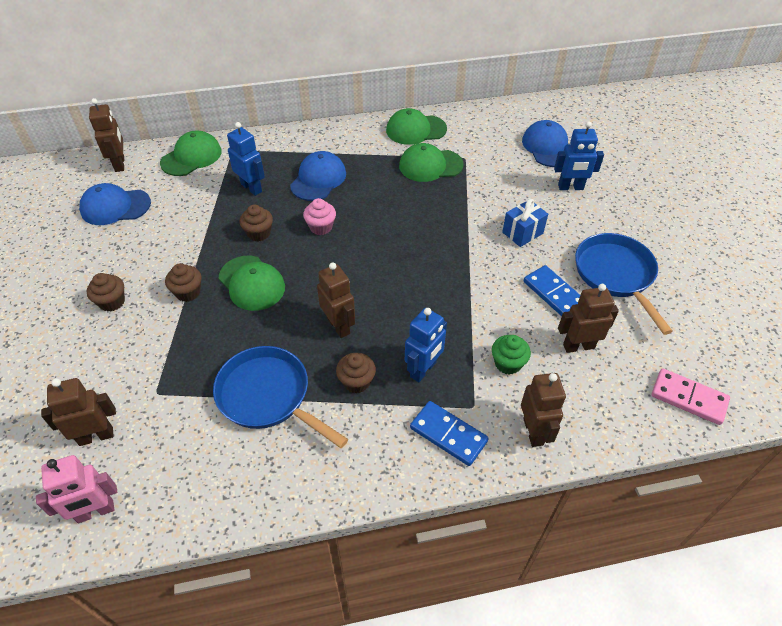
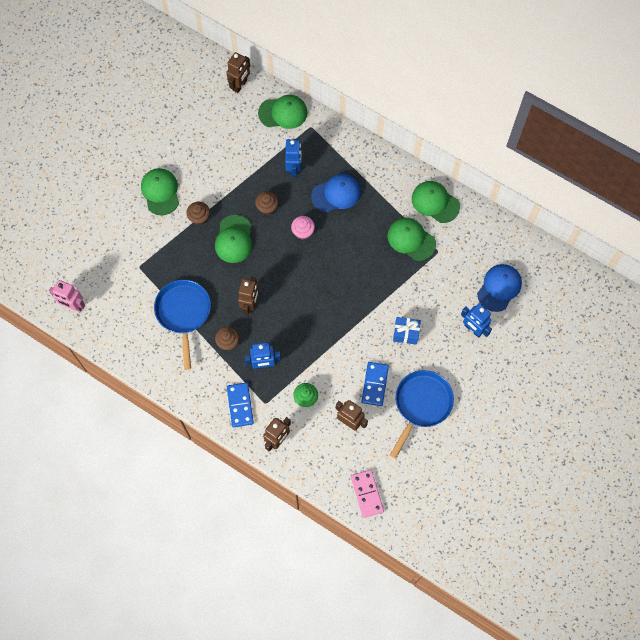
camera: 45 degrees right, 20 degrees up
brown robot [41,378,116,446] -> none
blue cap [79,183,151,225] -> none
brown cupcake [86,273,125,312] -> green cap [141,168,179,215]

